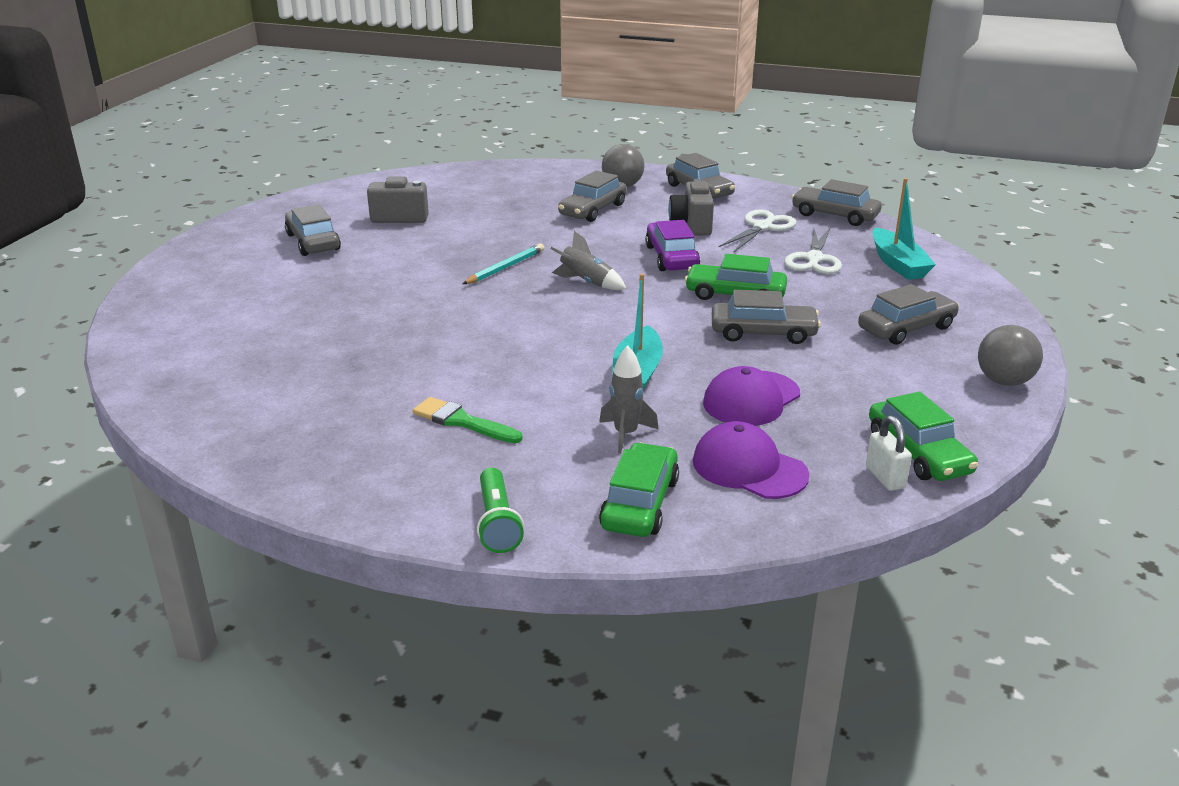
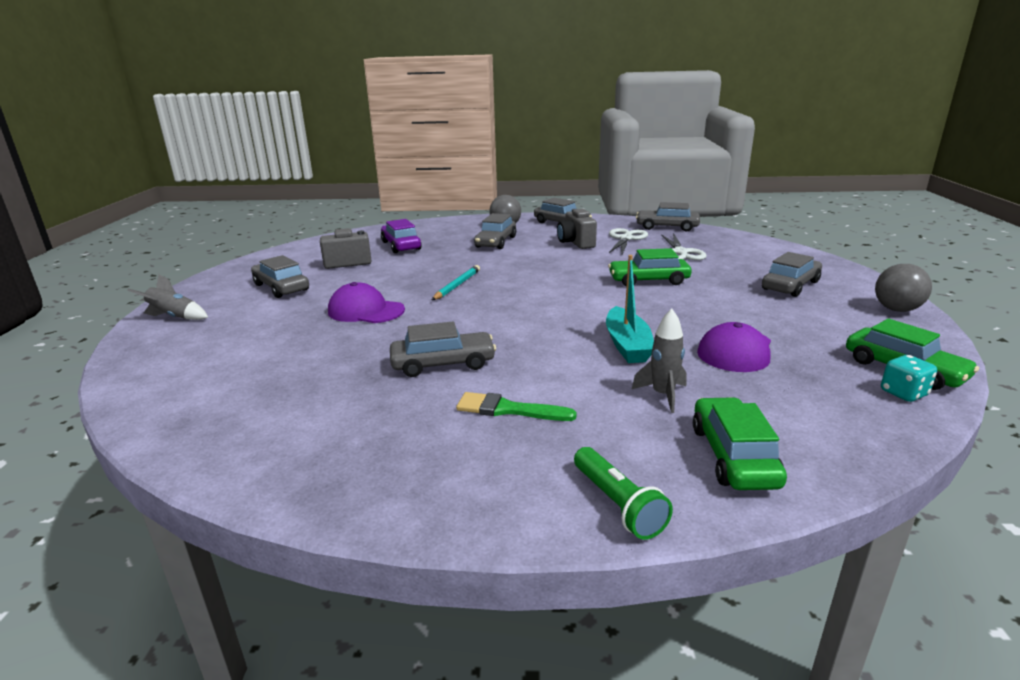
camera: 15 degrees left, 5 degrees down
grey rocket [550,231,626,290] -> grey rocket moved to [127,274,208,320]
purple car [645,220,700,271] -> purple car moved to [381,219,422,253]
purple cap [693,421,809,499] -> purple cap moved to [328,282,405,323]
grey car [712,290,821,344] -> grey car moved to [390,322,496,377]
white padlock [866,415,912,491] -> turquoise dice [881,355,937,402]
turquoise boat [873,178,936,280] -> none

